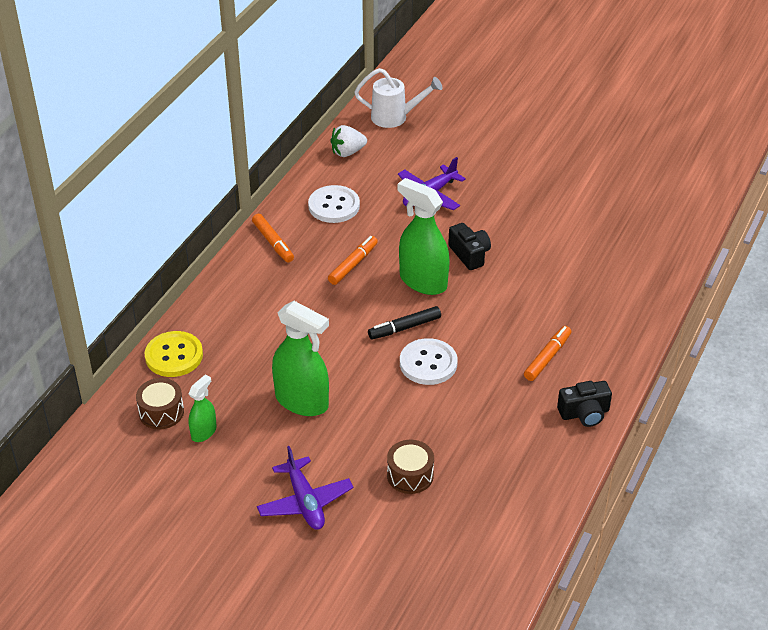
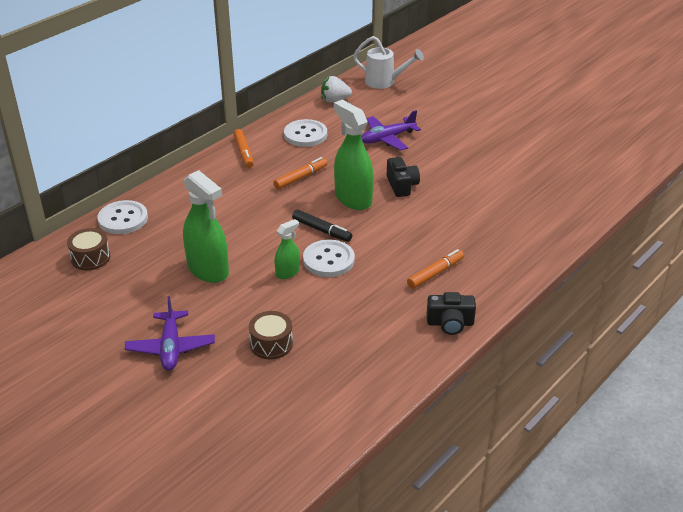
camera: 15 degrees right, 5 degrees down
yellow button [144,331,203,377] -> white button [98,200,148,234]
green spray bottle [188,374,217,442] -> green spray bottle moved to [275,219,300,279]
black marker [368,306,441,339] -> black marker turned 135 degrees counterclockwise [292,209,352,242]

